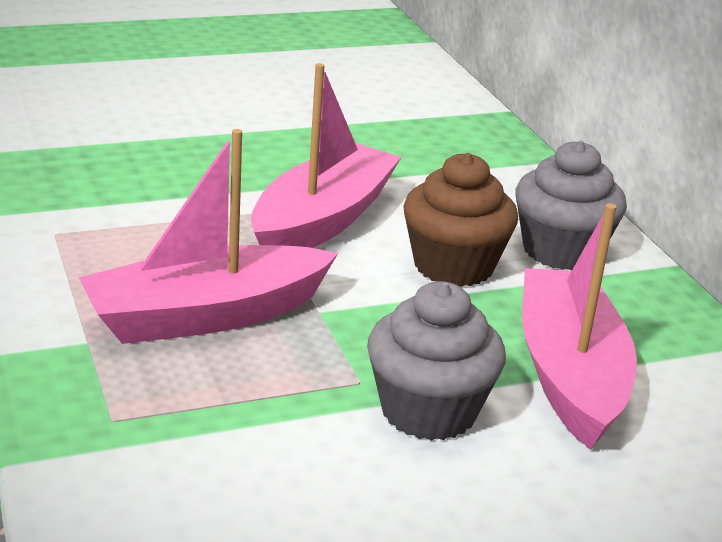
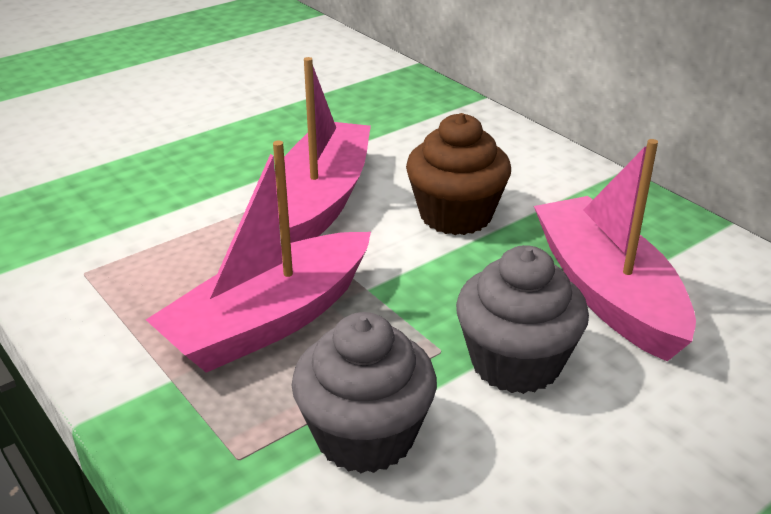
camera: 15 degrees left, 5 degrees up
grey cupcake [515,141,627,270] -> grey cupcake moved to [292,312,437,473]

